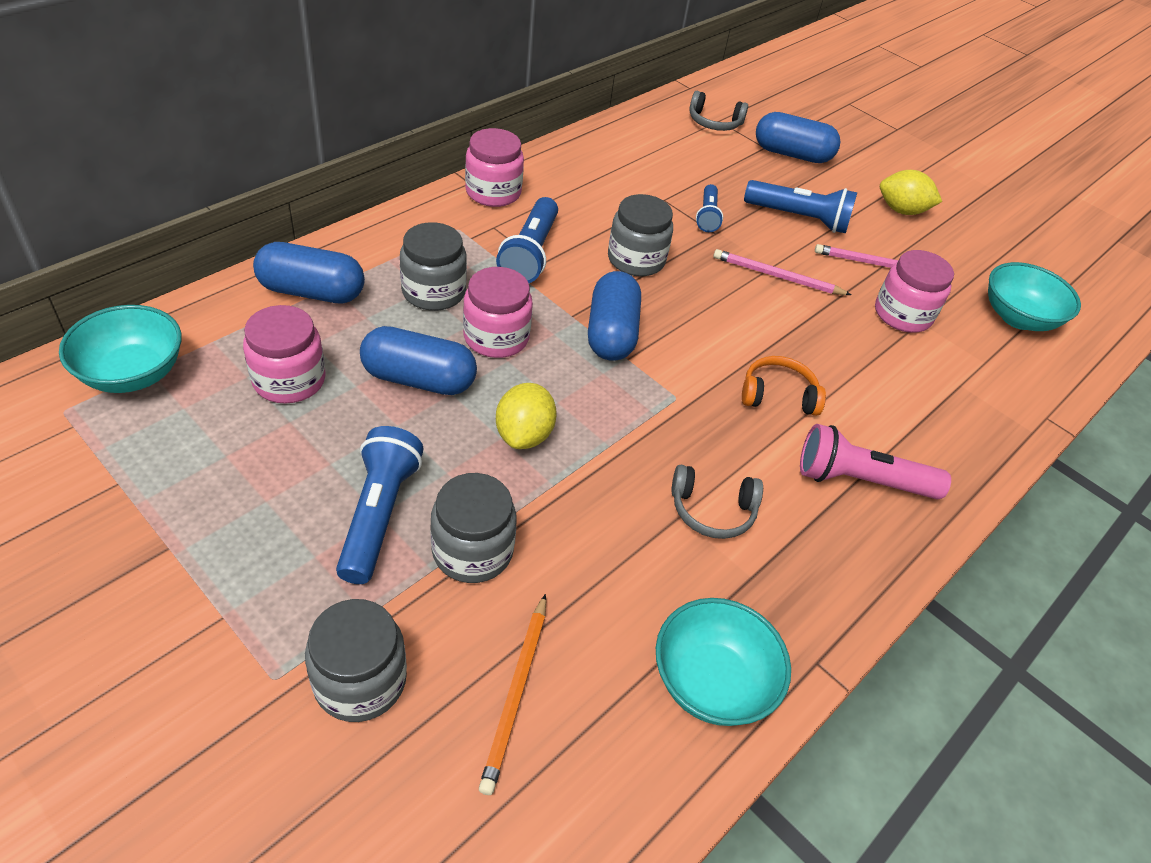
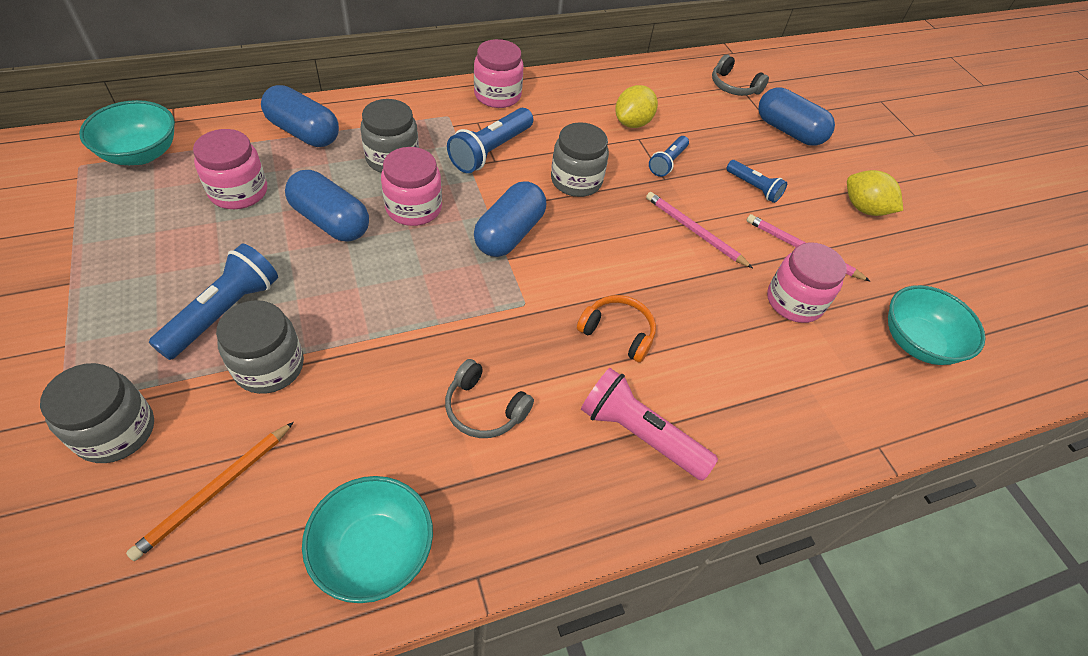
camera: 25 degrees right, 5 degrees up
yellow lemon [496,383,557,449] -> yellow lemon moved to [615,85,658,128]
blue flashlight [744,180,857,233] -> blue flashlight [726,160,787,203], size x0.60

